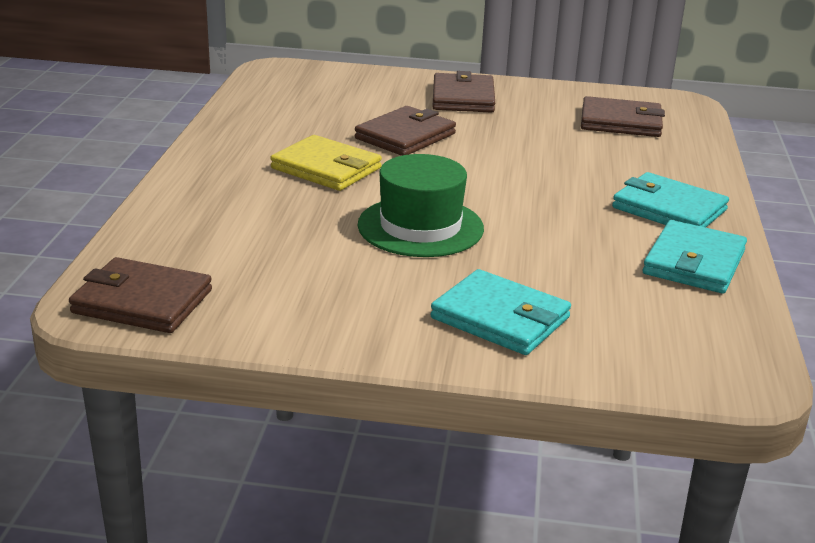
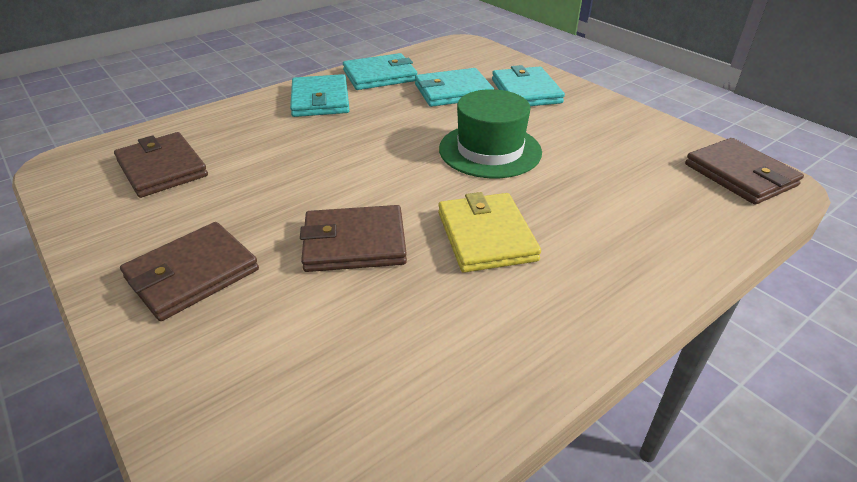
camera: 135 degrees left, 10 degrees up
none -> turquoise wallet [415,68,494,107]

